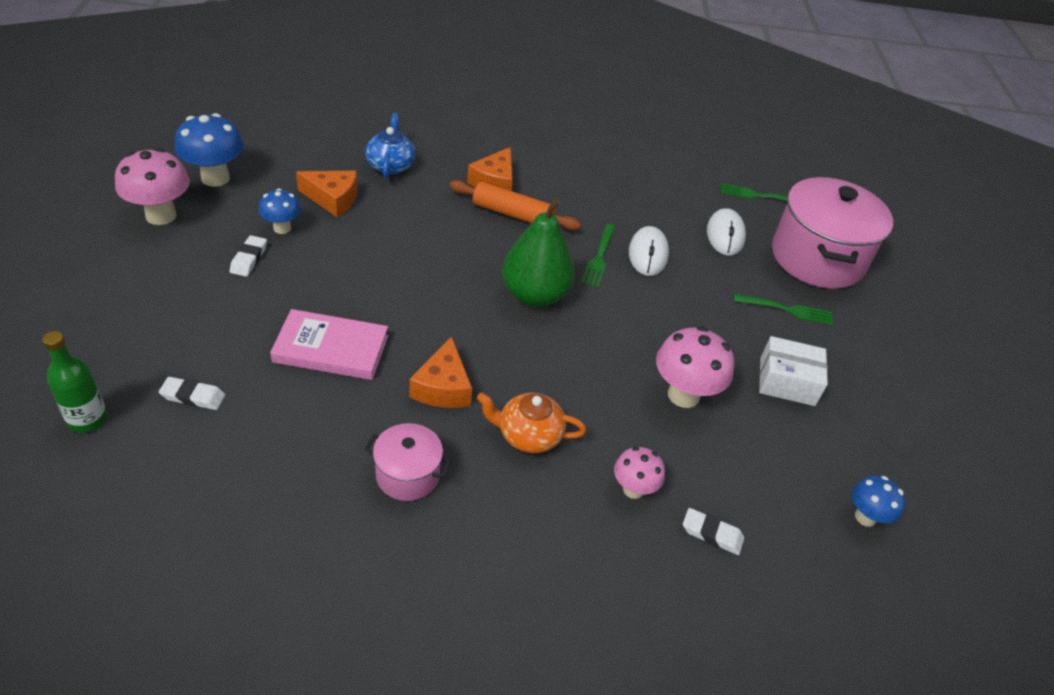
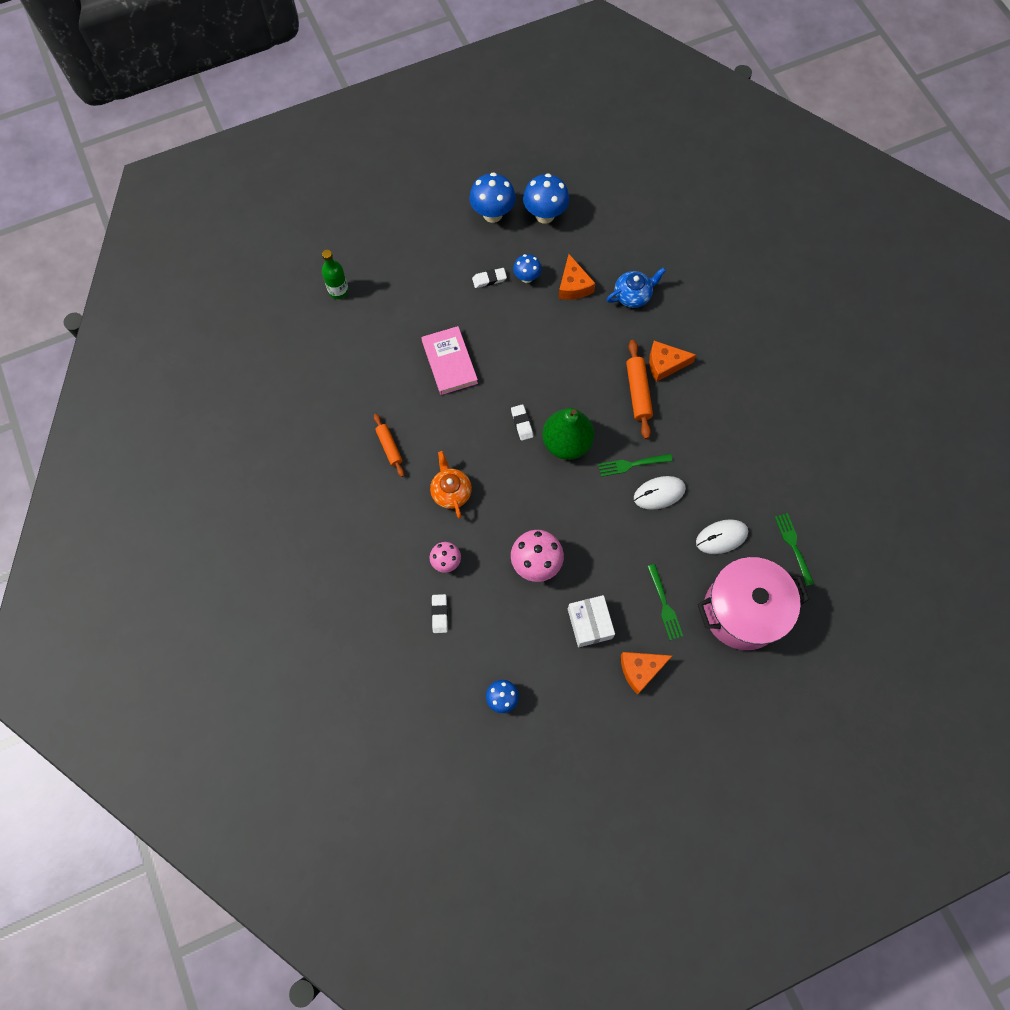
camera: 70 degrees right, 25 degrees up
pink mushroom [115,148,190,225] -> blue mushroom [469,172,516,223]
white eraser [159,377,225,410] -> white eraser moved to [511,404,533,441]
pink pot [365,423,452,501] -> orange rolling pin [374,414,404,477]
orange cheese [409,336,472,408] -> orange cheese moved to [621,652,672,695]

